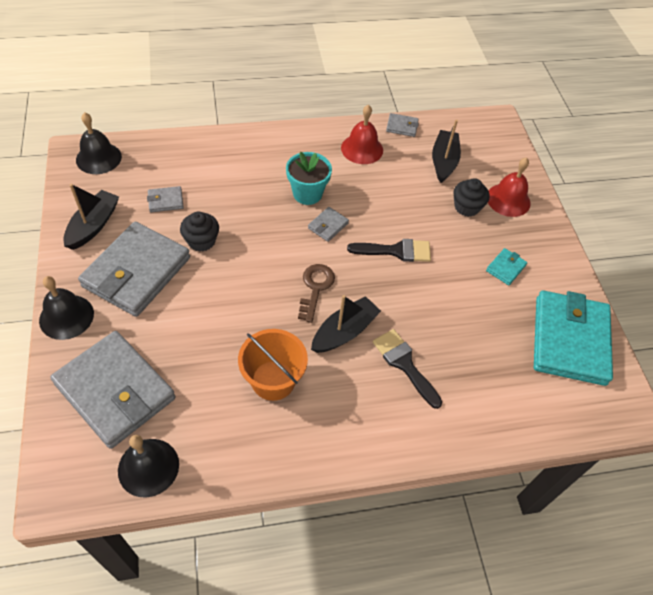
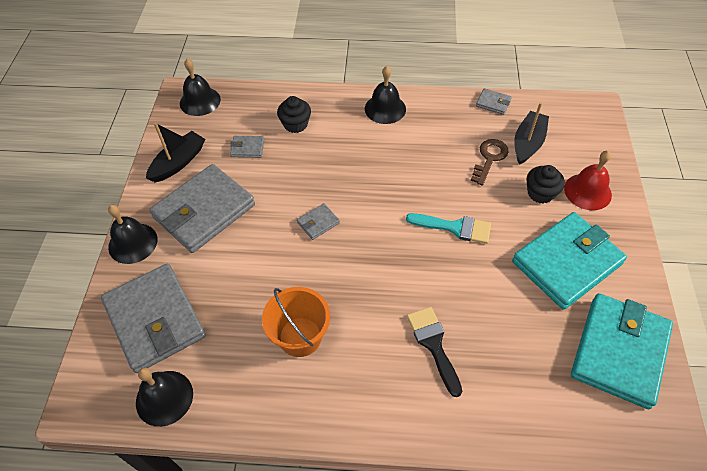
camera: 20 degrees right, 0 degrees up
black cupcake [180,212,219,252] -> black cupcake moved to [277,96,311,133]
turquoise flower pot [286,152,332,205] -> none
brown key [298,264,335,323] -> brown key moved to [471,139,508,186]
grey wallet [308,207,349,242] -> grey wallet moved to [297,203,340,240]
black boat [311,295,381,353] -> none
red bell [341,105,383,164] -> none
black brush [347,239,431,262] -> turquoise brush [406,213,491,244]
turquoise wallet [486,248,527,285] -> turquoise wallet [512,212,627,310], size x2.43
none -> black bell [365,66,406,124]

